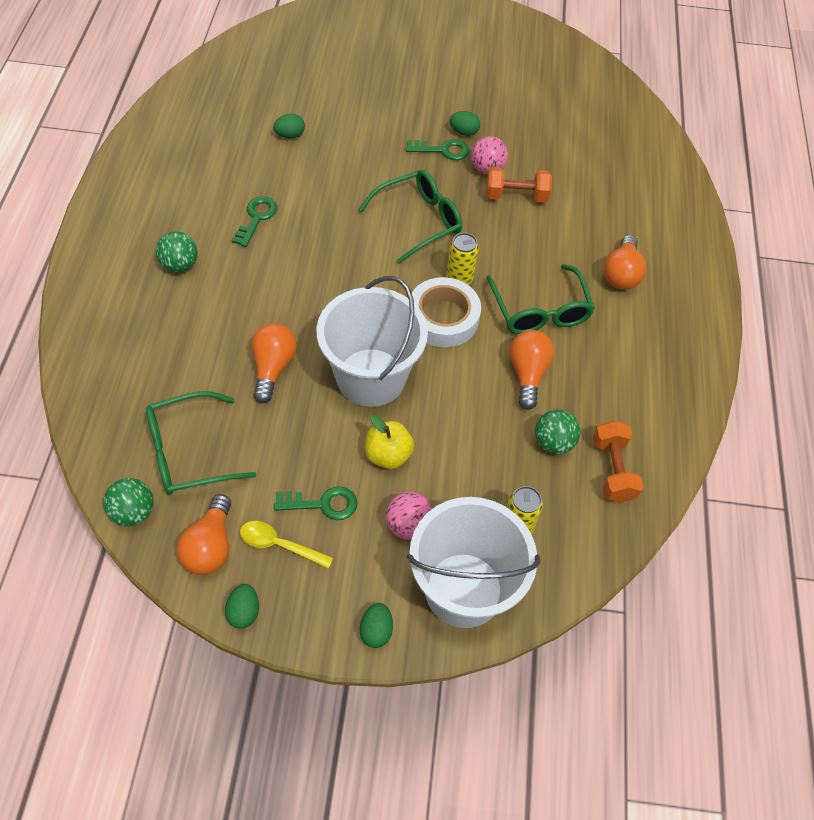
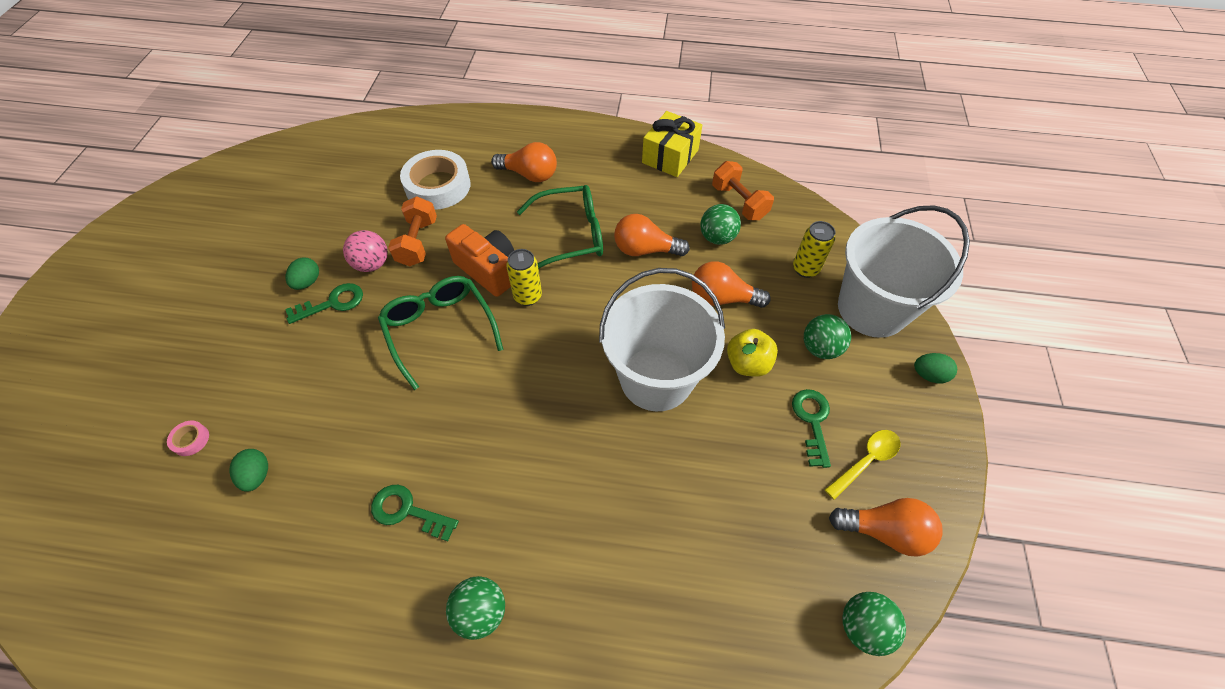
camera: 85 degrees left, 0 degrees up
green glasses [146,391,256,495] -> none
green egg [225,584,259,629] -> none
yellow spoon [240,521,333,569] -> yellow spoon turned 150 degrees counterclockwise [825,430,901,500]
orange light bulb [252,323,297,403] -> orange light bulb moved to [692,261,771,308]
pink ball [386,492,432,540] -> green ball [804,314,851,359]
green key [406,139,470,160] -> green key turned 60 degrees clockwise [285,283,363,324]
white tape [412,277,481,347] -> white tape moved to [400,150,471,210]
orange dumbbell [593,420,644,503] -> orange dumbbell turned 60 degrees clockwise [712,161,774,220]
none -> pink tape [167,421,209,456]
none -> orange camera [445,224,514,297]
none -> yellow gift [642,111,702,177]

